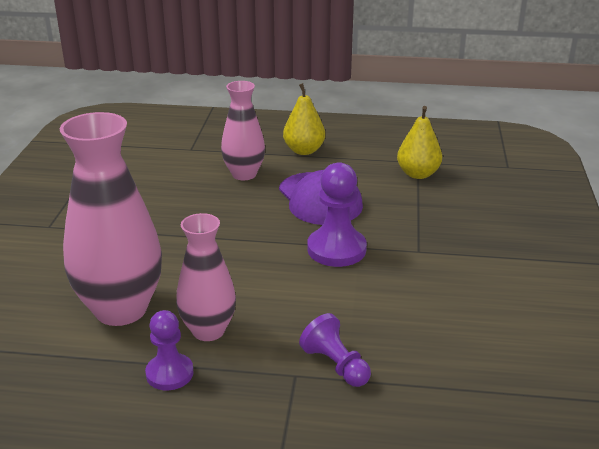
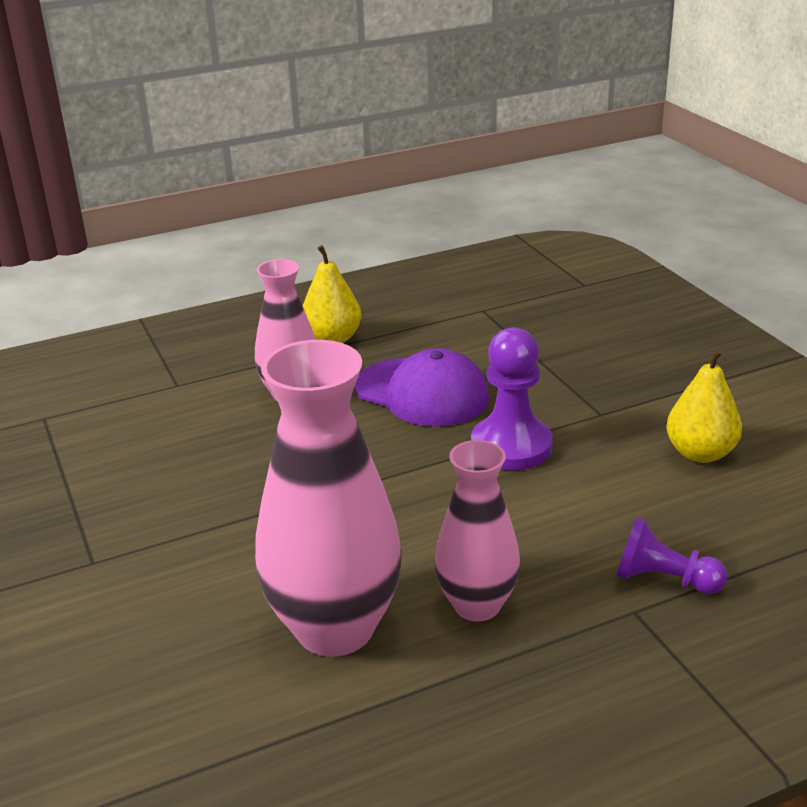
camera: 30 degrees left, 0 degrees up
purple pawn [145,310,194,390] -> none
yellow pear [397,106,442,179] -> yellow pear moved to [666,348,742,463]

